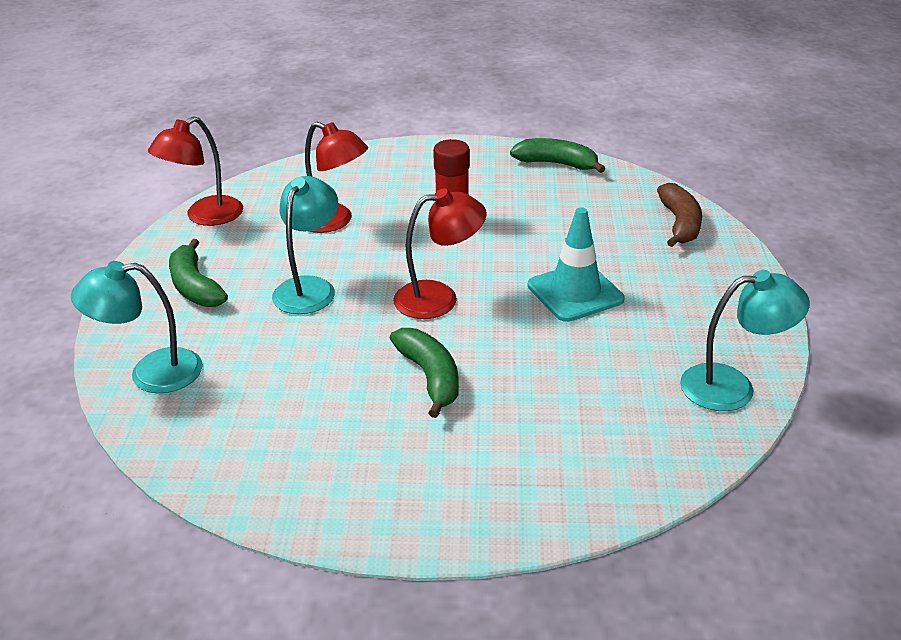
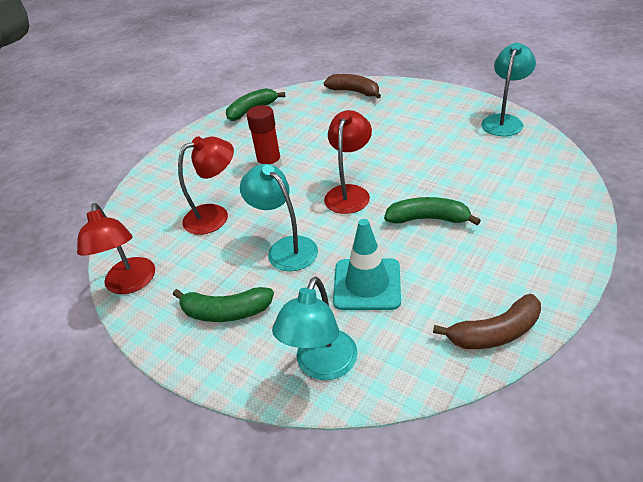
camera: 55 degrees left, 5 degrees up
turquoise traffic cone [528,207,624,322] -> turquoise traffic cone moved to [333,219,401,310]
none -> brown banana [433,294,541,349]

